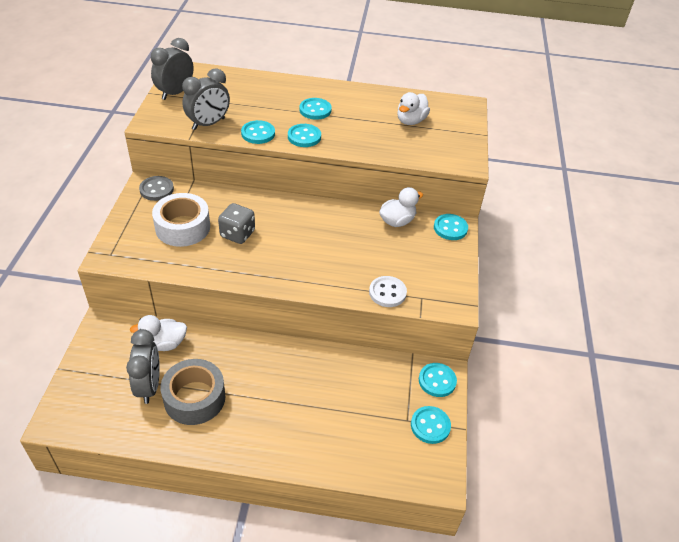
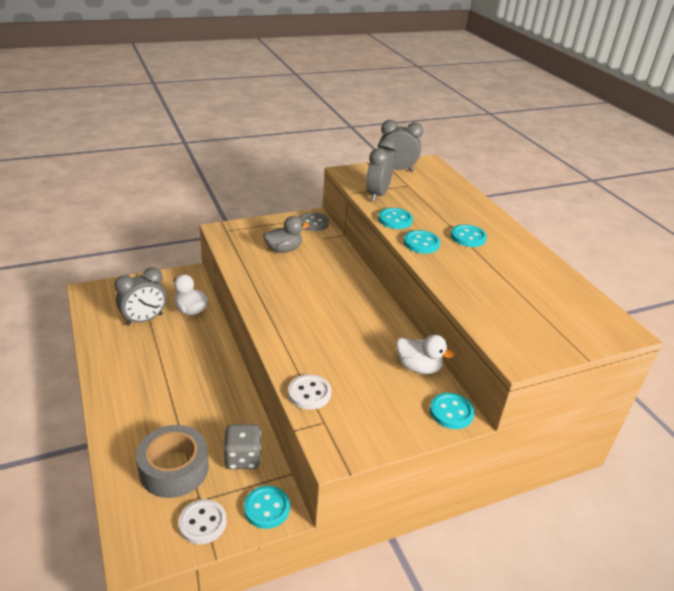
camera: 60 degrees right, 10 degrees down
white tape [152,193,210,247] -> grey duck [263,216,309,253]
grey tape [160,359,226,425] -> grey tape moved to [136,425,208,498]
grey clock [182,68,230,130] -> grey clock turned 90 degrees clockwise [366,139,396,202]
grey dice [218,203,255,244] -> grey dice moved to [223,424,261,469]
white duck [397,92,430,125] -> none
turquoise button [411,406,451,444] -> white button [178,499,227,544]

